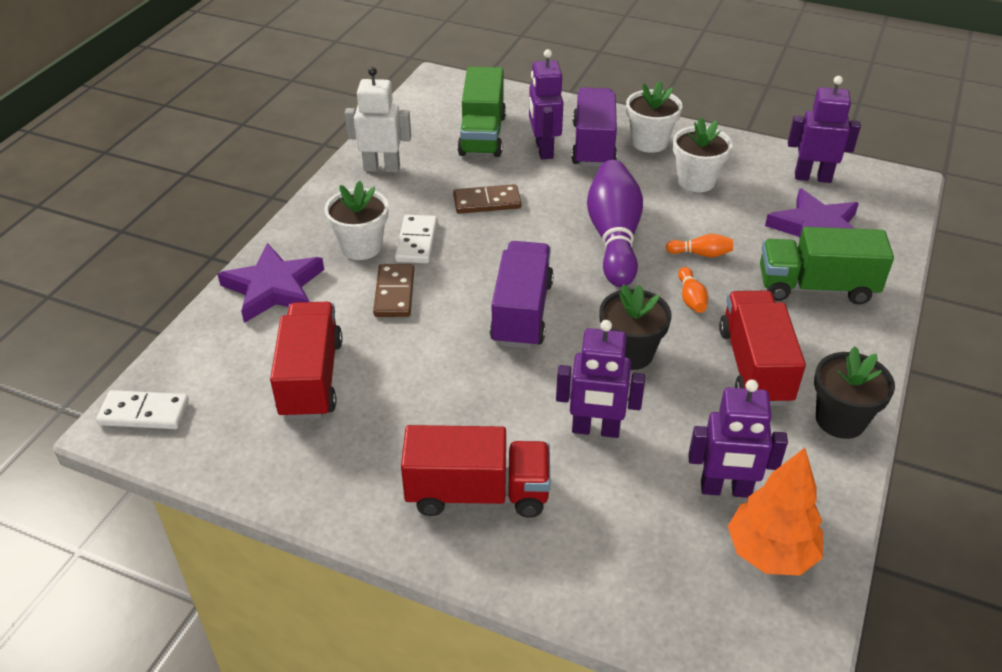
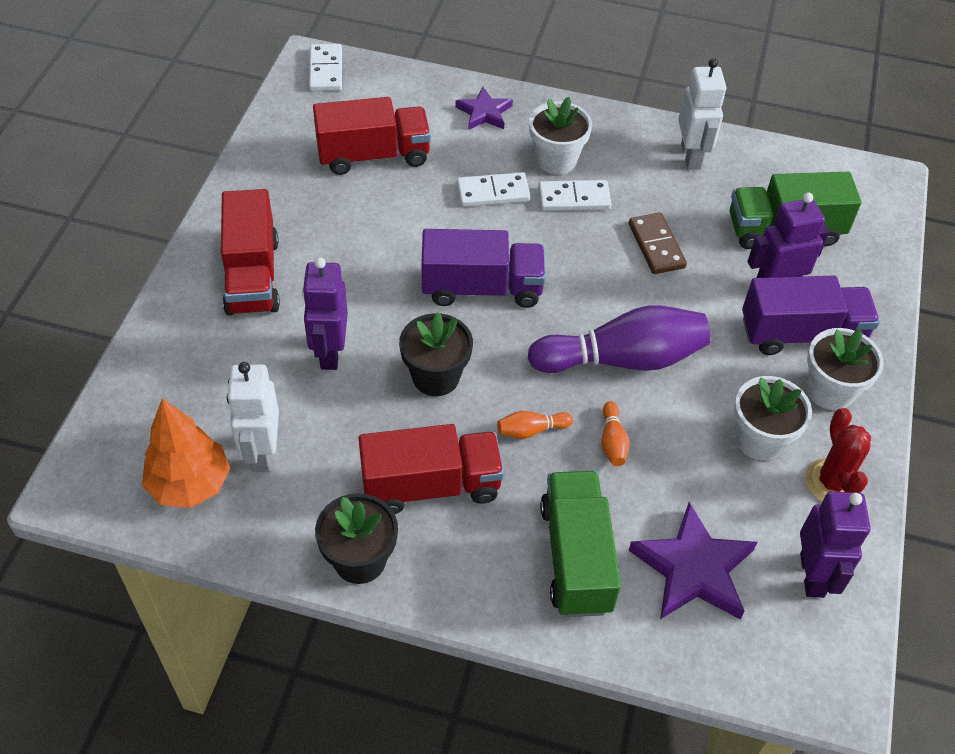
camera: 80 degrees right, 10 degrees up
purple star [217,243,324,323] -> purple star [455,87,513,130], size x0.60
brown domino [373,264,414,317] -> white domino [457,172,530,207]
purple robot [688,380,788,498] -> white robot [227,362,279,472]
none -> red cactus [805,408,871,501]

